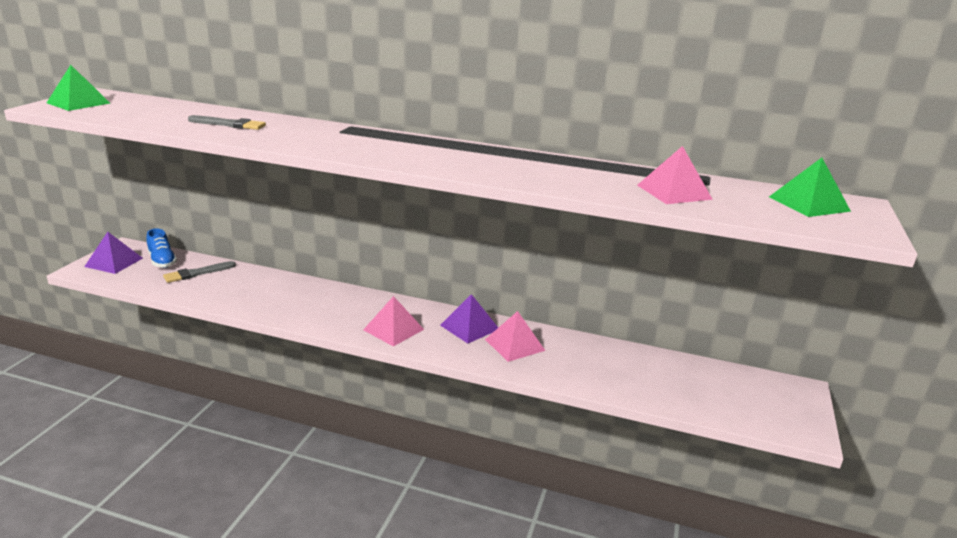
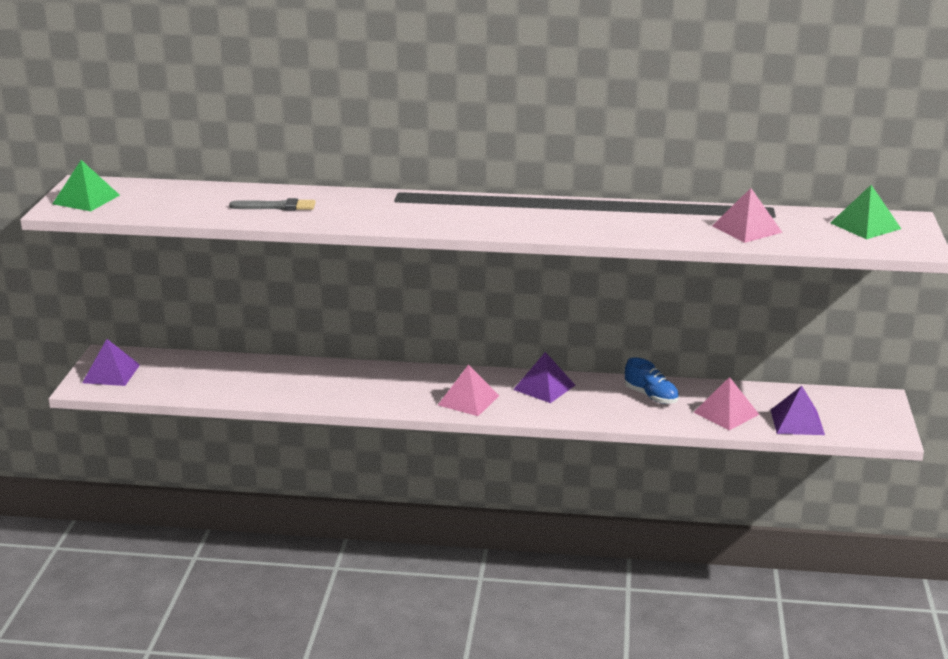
camera: 10 degrees left, 0 degrees up
blue shoe [146,228,177,268] -> blue shoe moved to [625,357,679,404]
grey brush [163,261,236,283] -> none
pink pyramid [485,311,545,362] -> pink pyramid moved to [693,377,759,430]
none -> purple pyramid [771,386,825,435]

